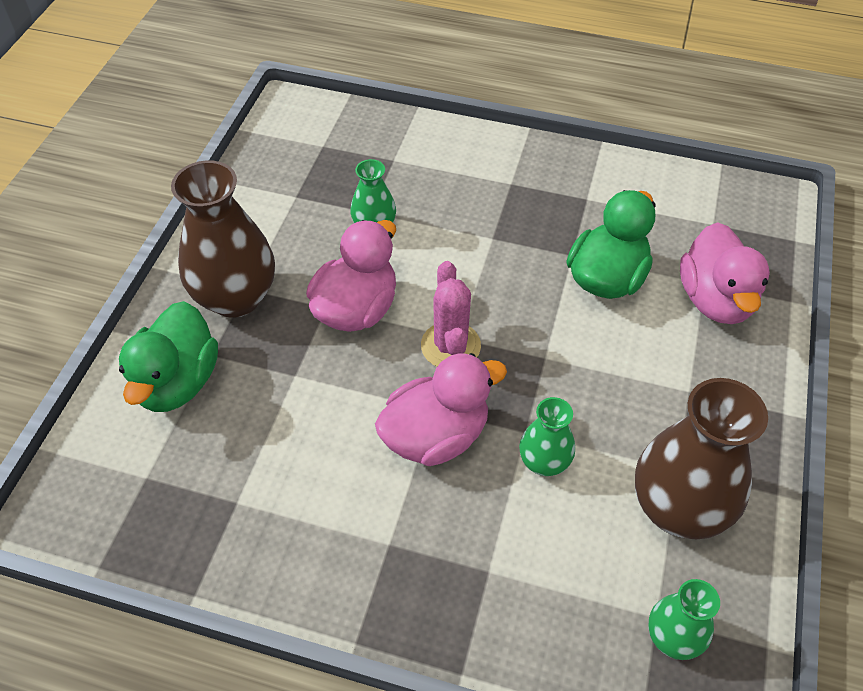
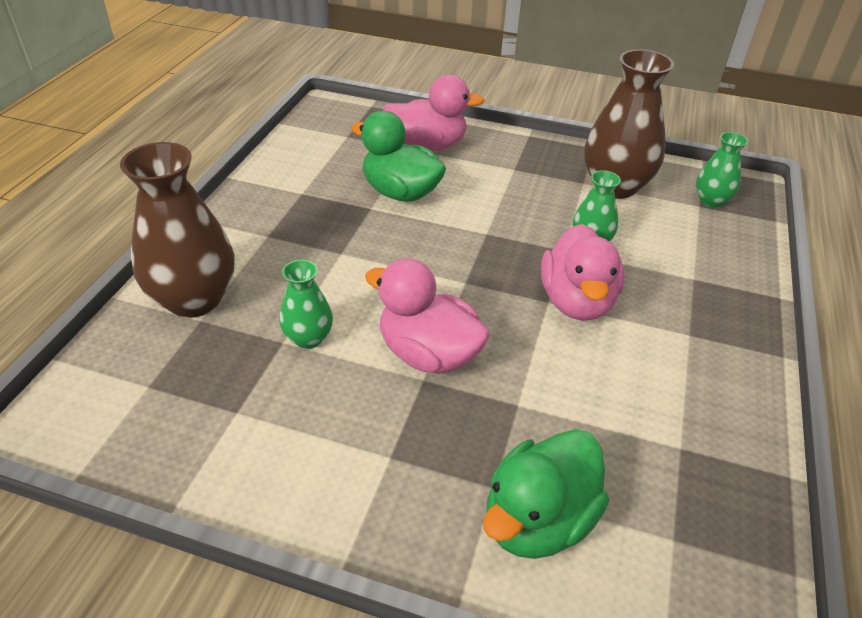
camera: 90 degrees left, 10 degrees down
green duck [119,301,218,412] -> green duck turned 120 degrees clockwise [483,429,609,559]
brown vase [171,160,275,318] -> brown vase moved to [120,142,234,318]
pink duck [375,353,507,466] -> pink duck turned 150 degrees counterclockwise [541,224,625,321]
pink cactus [421,261,481,367] -> none

